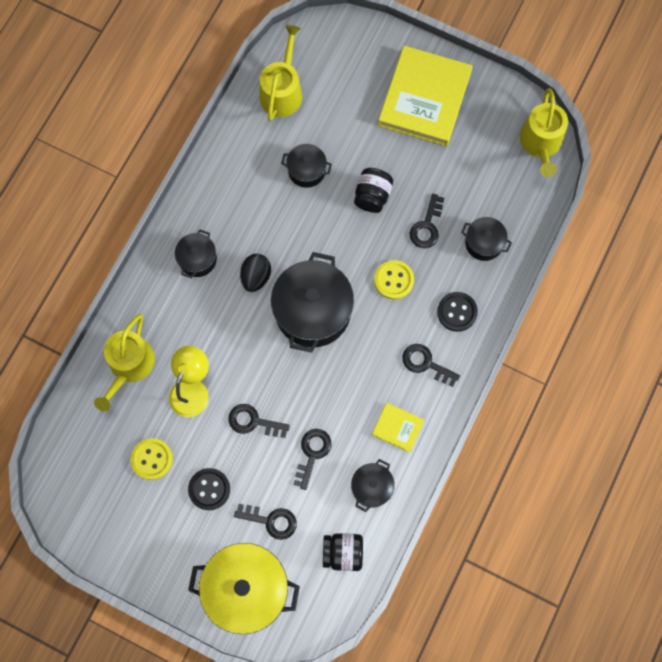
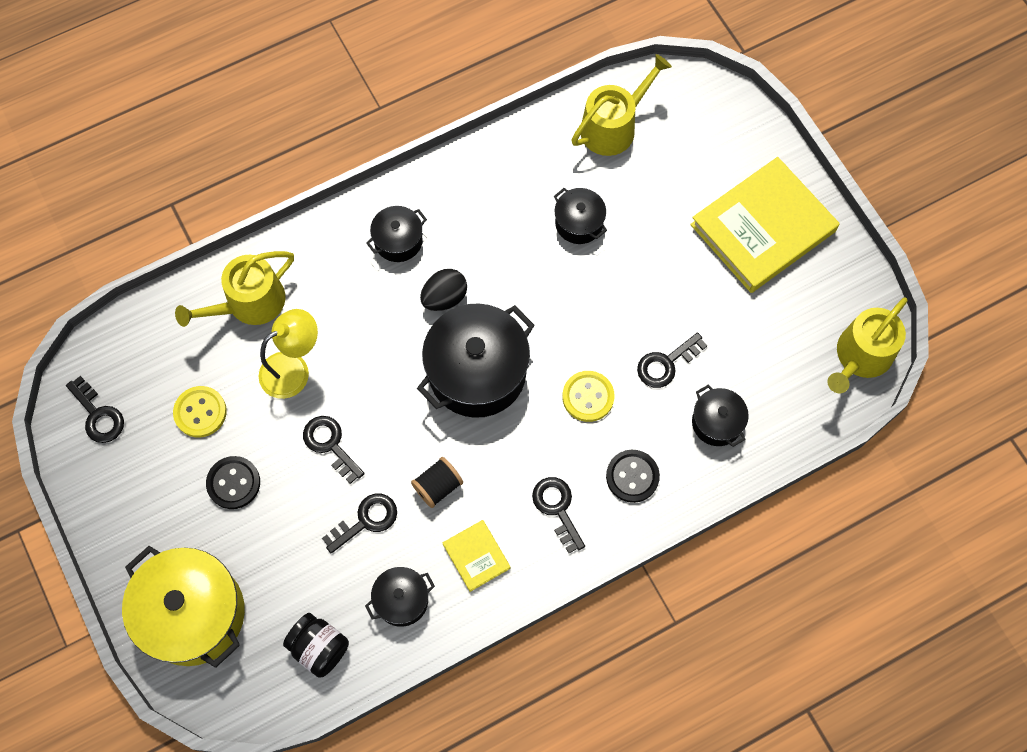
camera: 35 degrees right, 5 degrees down
black key [234,504,297,540] -> black key moved to [66,376,124,443]
black jar [354,168,393,213] -> none
none -> black spool [411,457,463,508]

